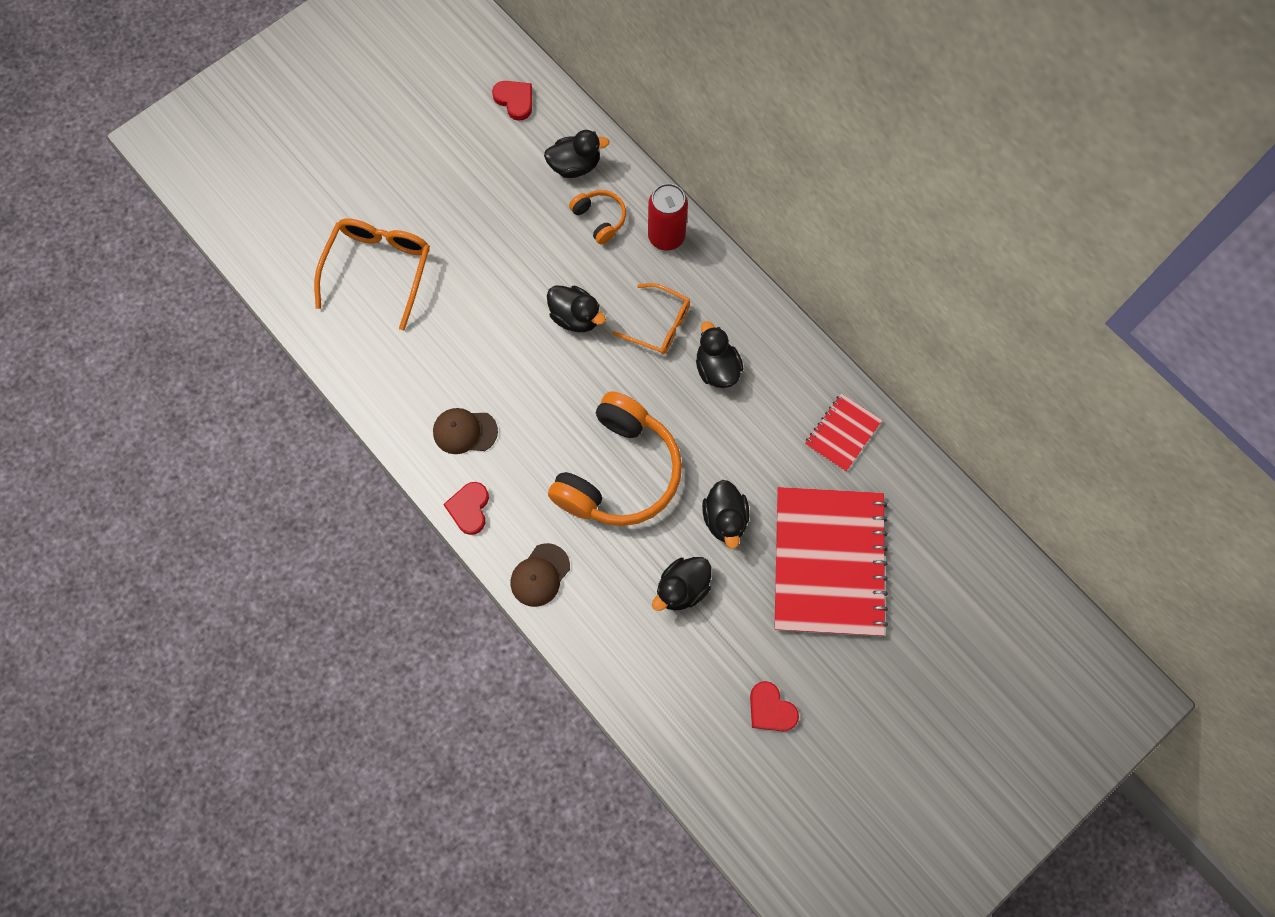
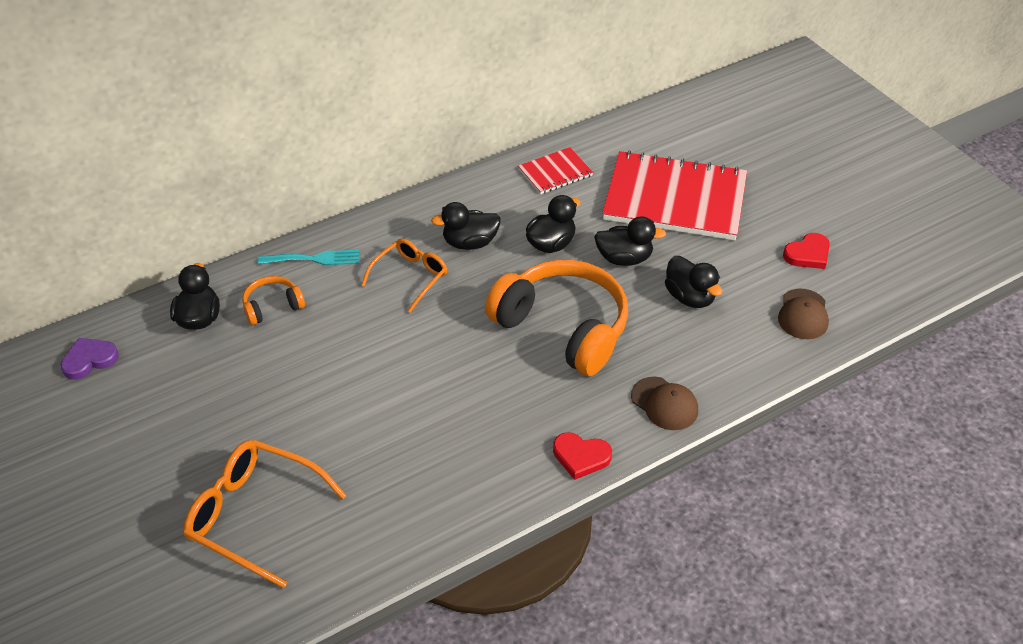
camera: 80 degrees left, 25 degrees down
brown cap [433,408,498,454] -> brown cap moved to [778,289,829,339]
red heart [492,81,532,121] -> purple heart [60,338,119,380]
black duck [547,286,606,332] -> black duck moved to [526,195,581,253]
red can [648,183,688,251] -> turquoise fork [258,250,359,265]
red notebook [805,393,882,472] -> red notebook turned 75 degrees counterclockwise [518,147,593,194]

